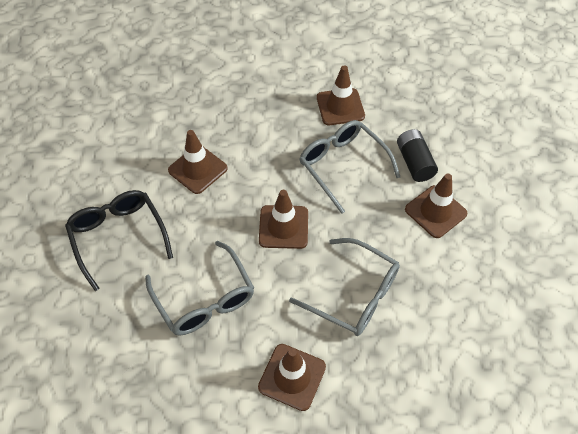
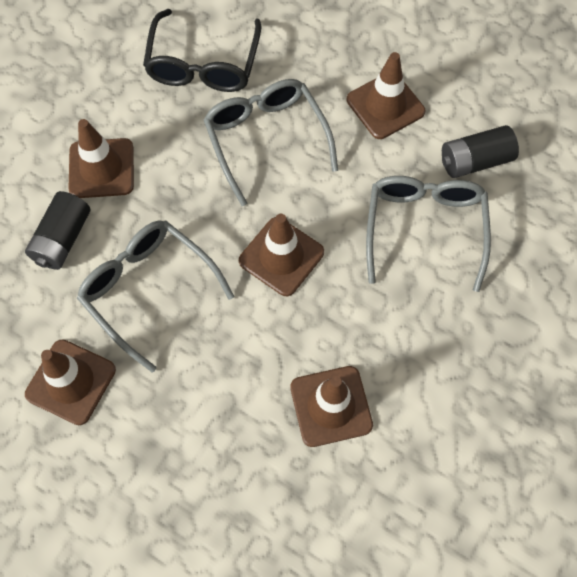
camera: 145 degrees left, 10 degrees up
black glasses [65,190,173,291] -> black glasses moved to [143,9,261,92]
grey glasses [299,120,400,214] -> grey glasses turned 135 degrees clockwise [77,220,234,372]
none -> black battery [442,125,519,178]

